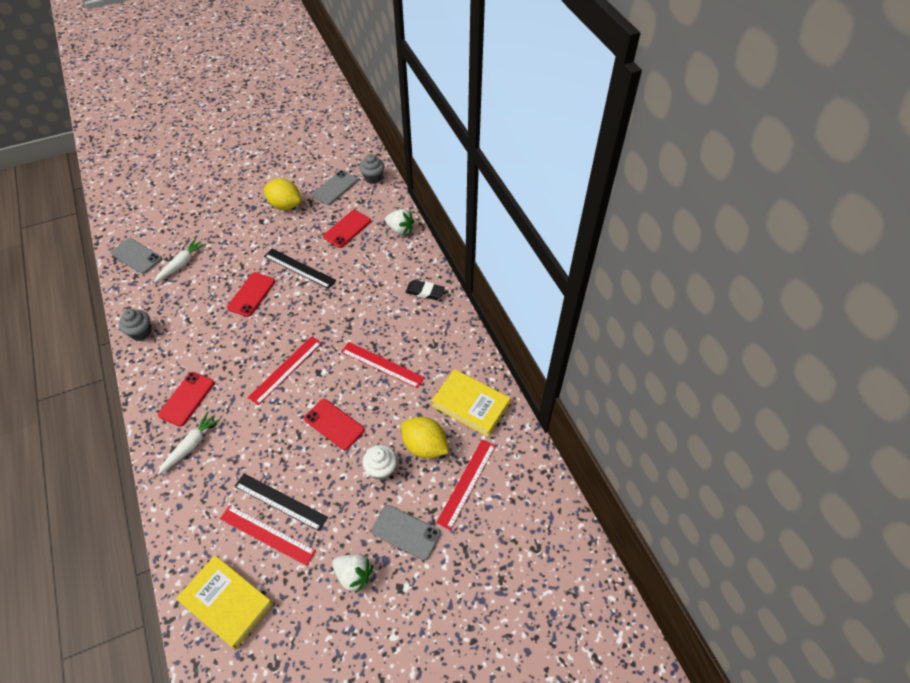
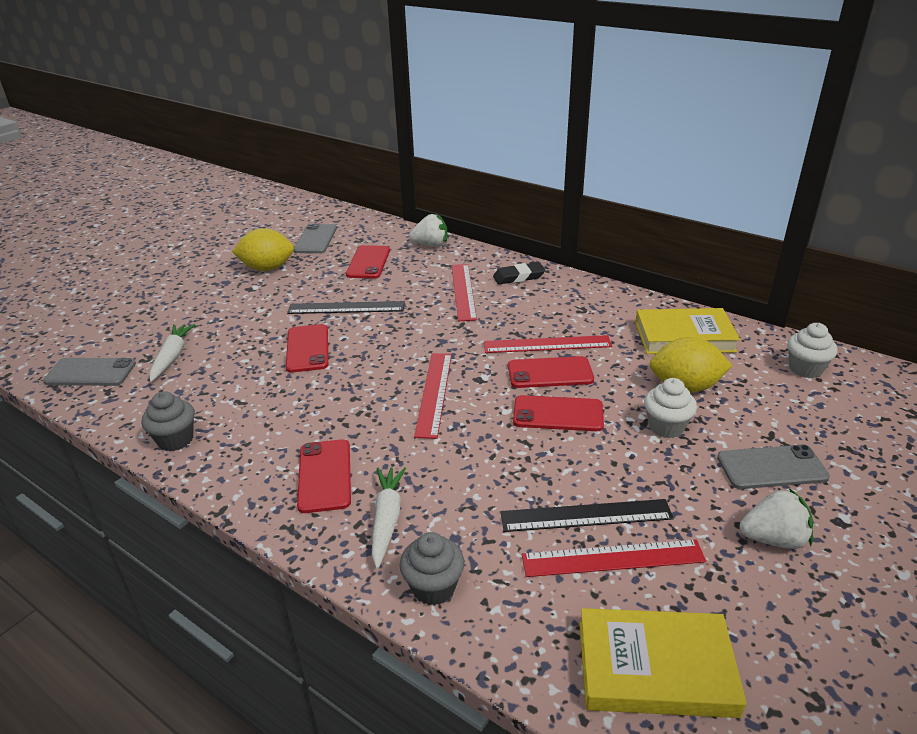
camera: 30 degrees left, 20 degrees down
grey cupcake [359,154,384,184] -> grey cupcake moved to [400,532,464,605]
red ruler [436,439,496,530] -> red ruler moved to [452,264,477,321]
none -> red phone [508,356,594,388]
none -> white cupcake [787,323,838,378]

